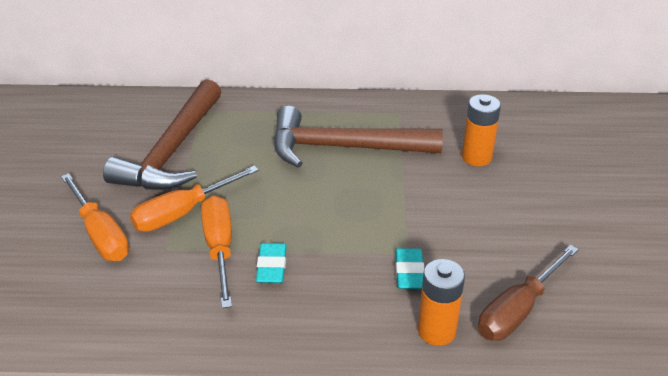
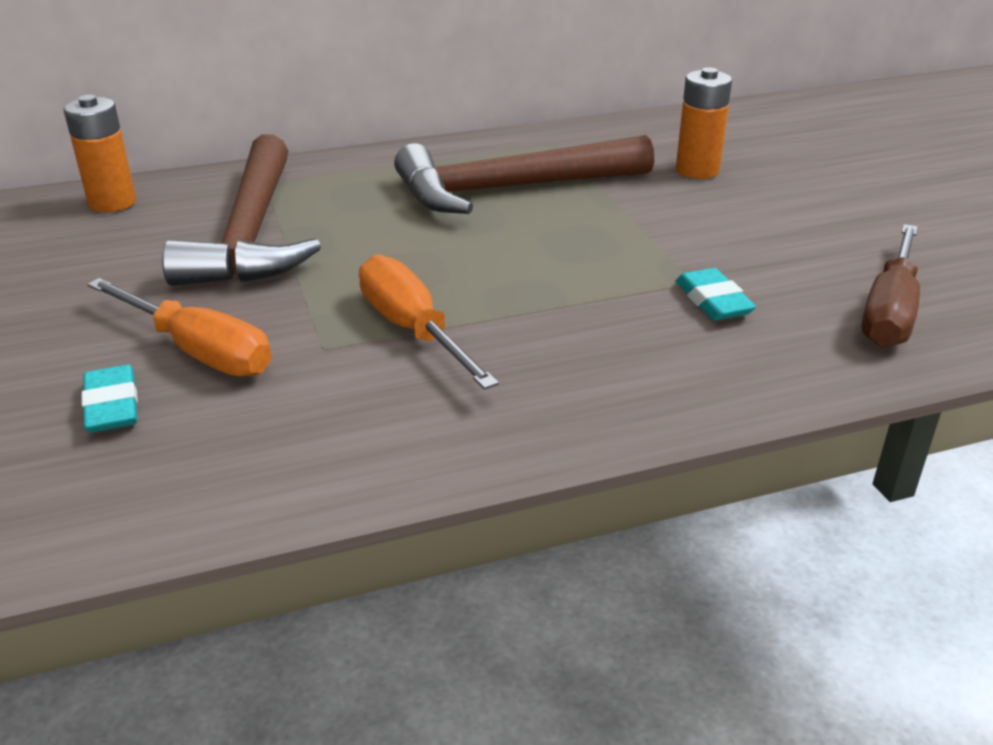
camera: 20 degrees left, 5 degrees down
orange screwdriver [130,166,259,232] -> none
turquoise eraser [256,243,287,283] -> turquoise eraser moved to [82,365,138,433]
orange battery [418,259,465,346] -> orange battery moved to [63,95,136,212]

